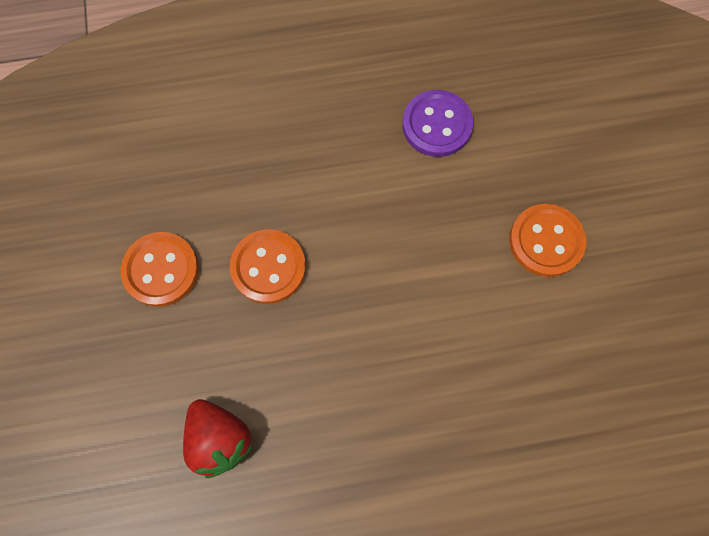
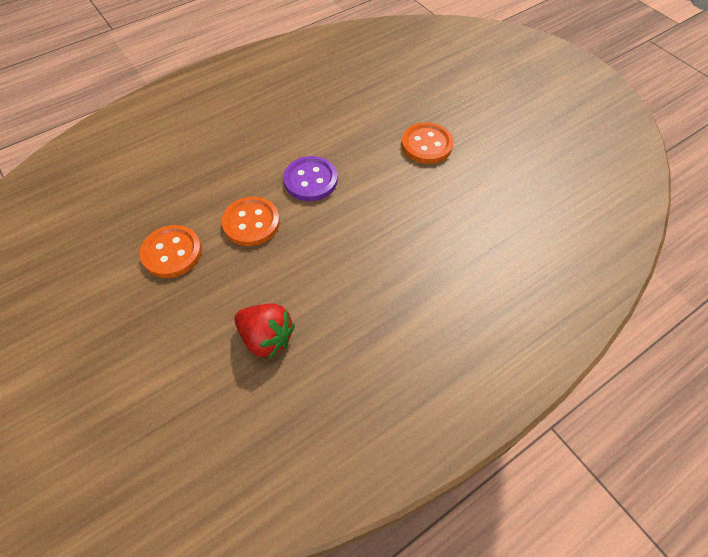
camera: 25 degrees left, 15 degrees down
purple button [402,90,473,157] -> purple button moved to [283,156,338,201]

